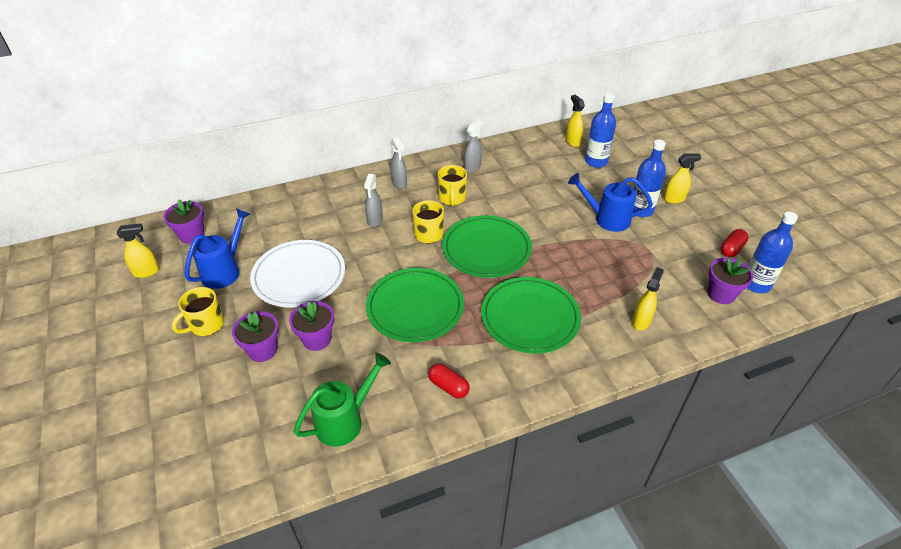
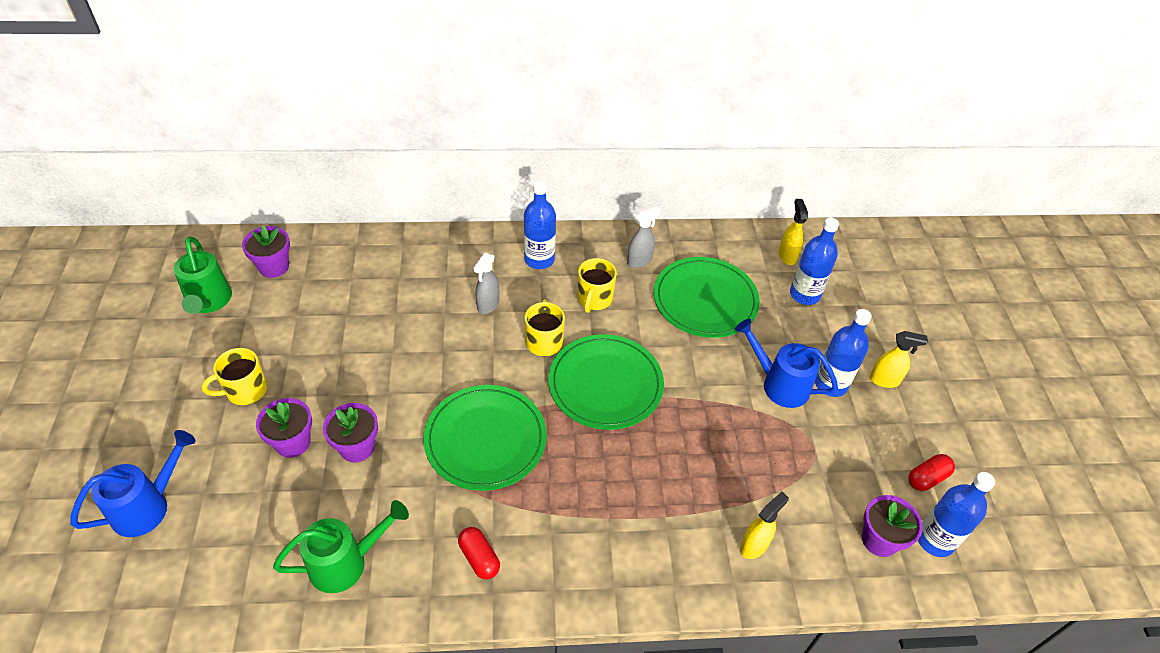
camera: 15 degrees right, 5 degrees up
yellow spray bottle [117,224,159,278] -> green watering can [174,237,232,314]
blue watering can [185,208,250,289] -> blue watering can moved to [70,430,196,537]
white plate [250,240,345,307] -> none
grey spray bottle [390,137,407,189] -> blue bottle [524,181,556,269]
green plate [481,277,581,354] -> green plate moved to [654,257,760,338]

